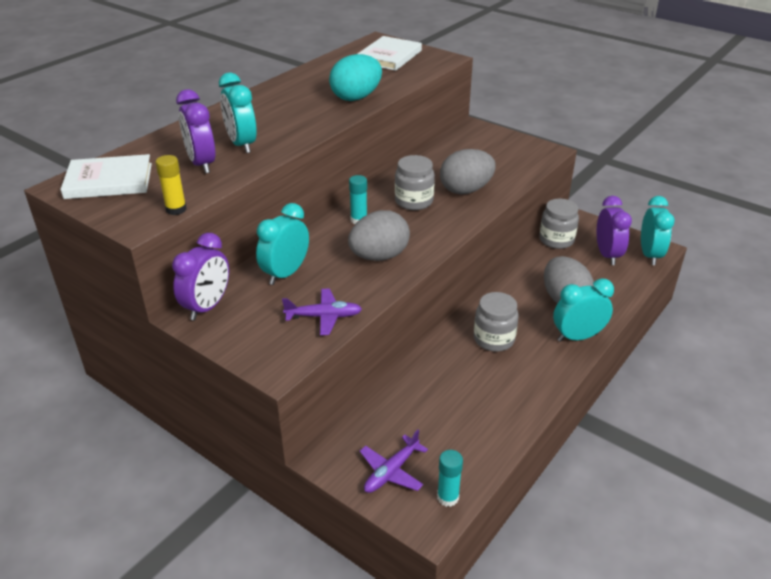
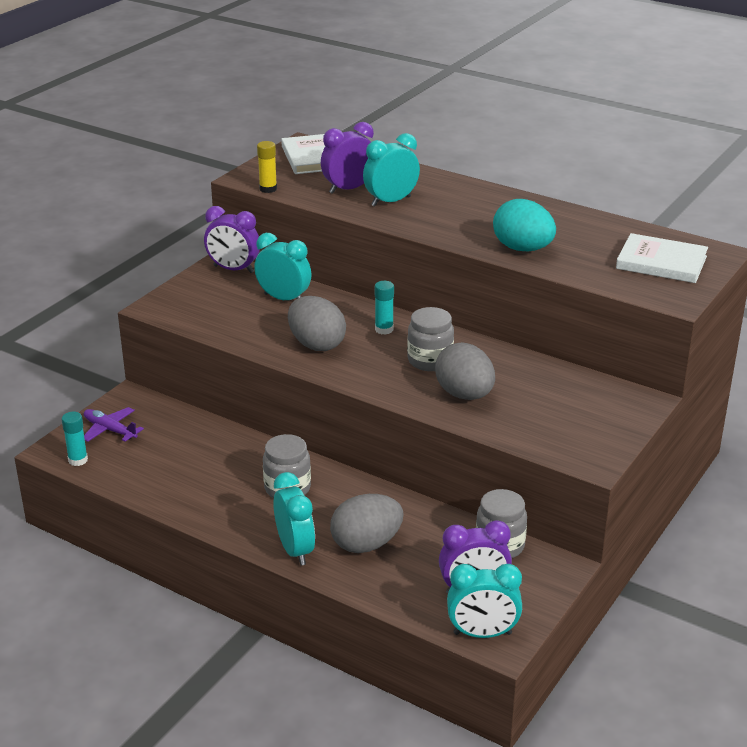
camera: 85 degrees right, 5 degrees down
purple plane [282,289,362,335] -> none

